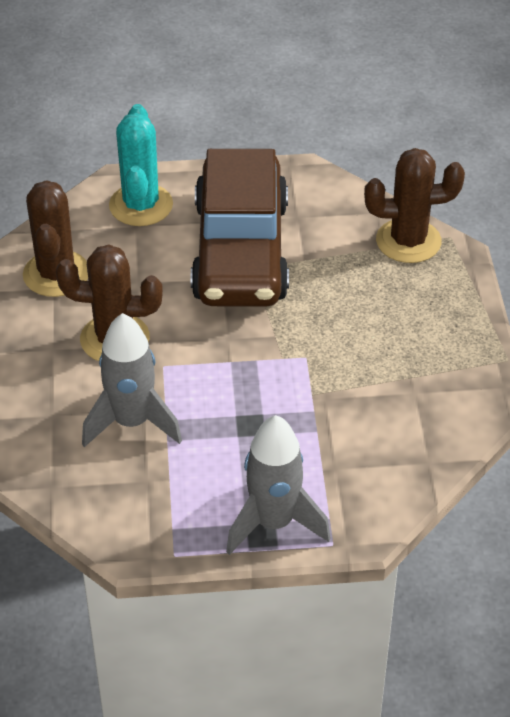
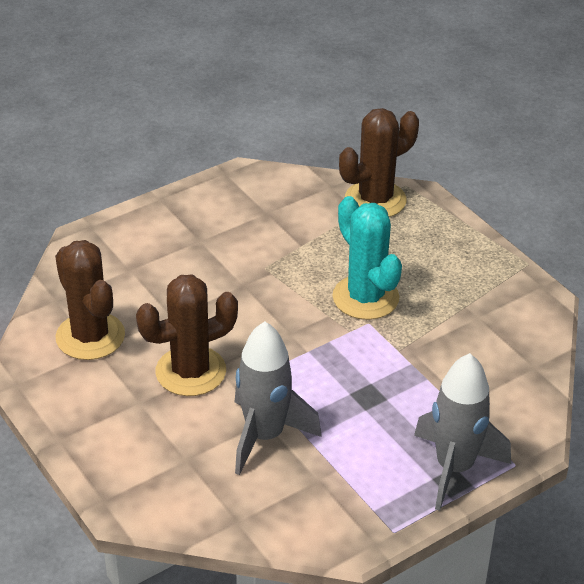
camera: 30 degrees left, 5 degrees down
turquoise cactus [109,104,173,226] -> turquoise cactus moved to [332,196,402,320]
brown car [191,149,289,307] -> none

